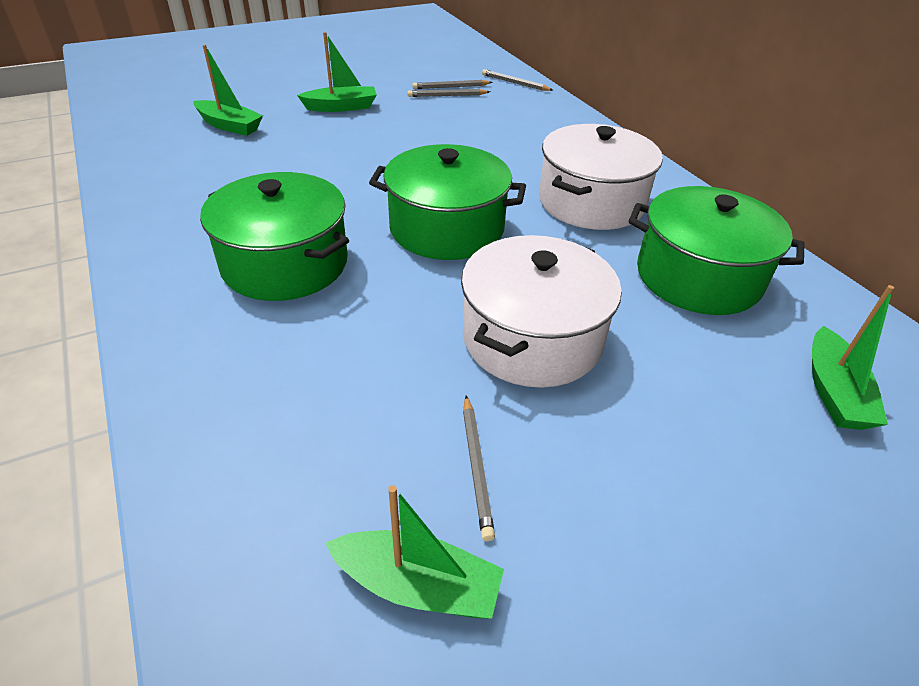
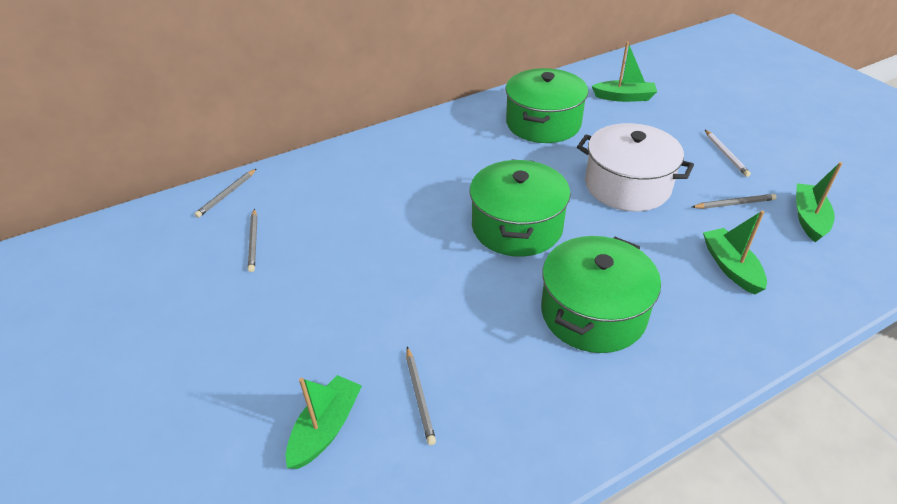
camera: 90 degrees left, 0 degrees up
green boat [297,32,377,112] -> green boat moved to [703,211,767,295]
grey pencil [412,80,493,89] -> grey pencil moved to [406,347,436,445]
white pot [539,124,663,230] -> none
none -> white pencil [705,130,751,177]

